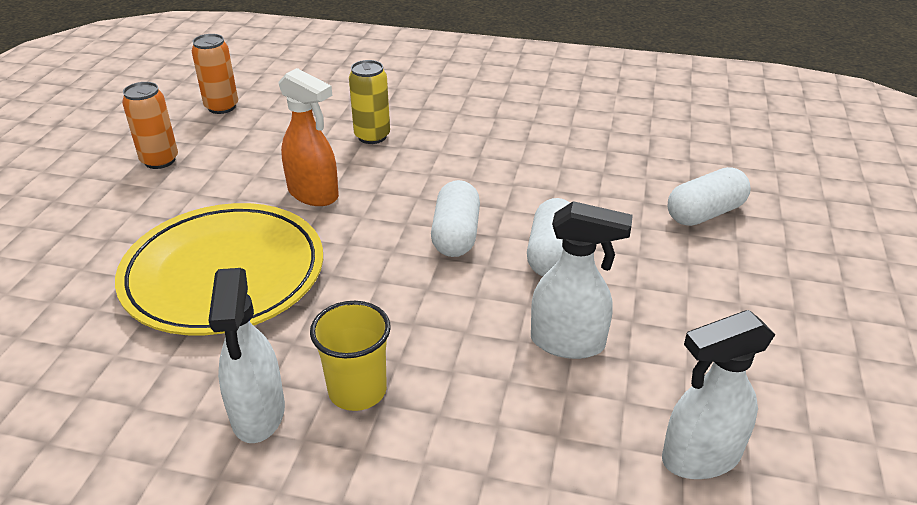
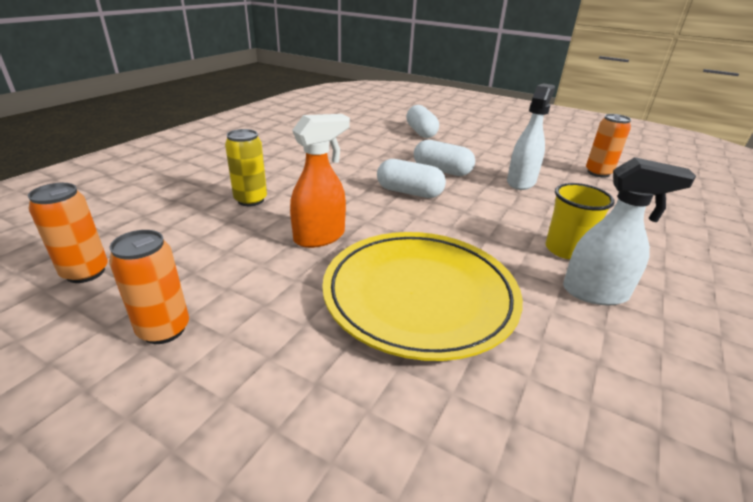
camera: 75 degrees left, 5 degrees down
white spray bottle [662,310,775,479] -> orange can [586,114,631,178]

